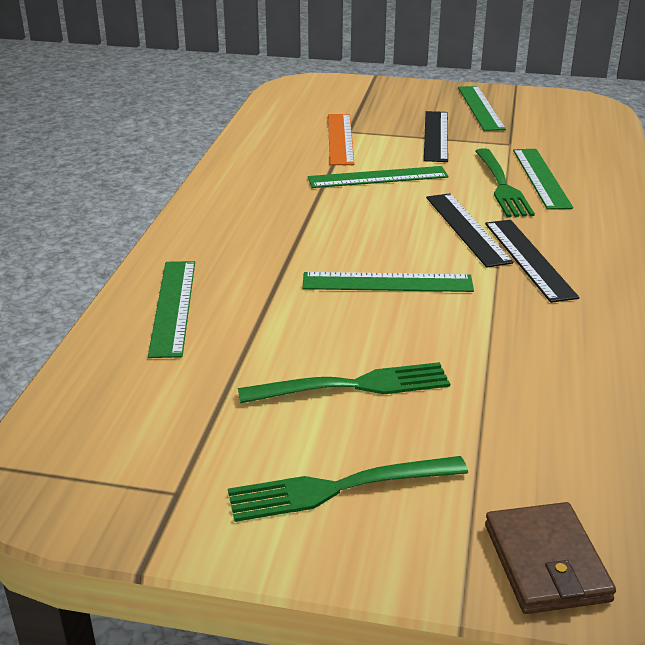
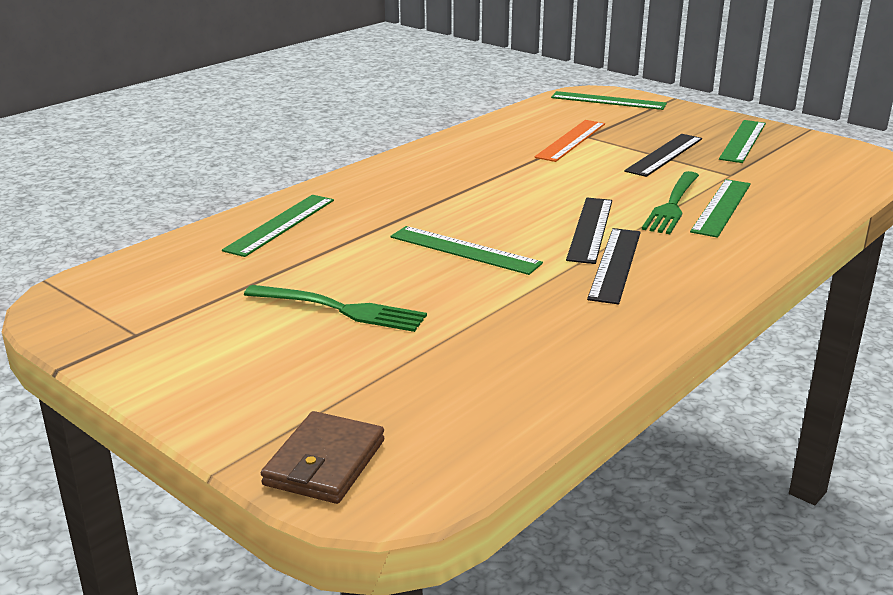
camera: 30 degrees right, 5 degrees down
green fork [228,456,468,522] -> none
green ruler [308,166,449,188] -> green ruler moved to [551,91,667,110]

